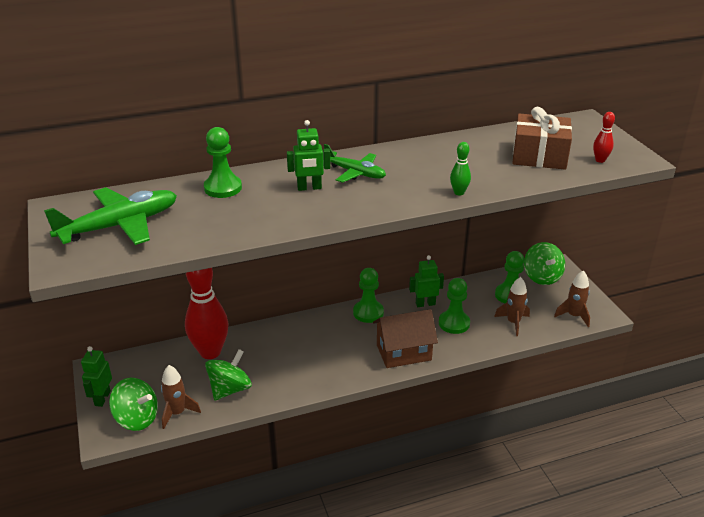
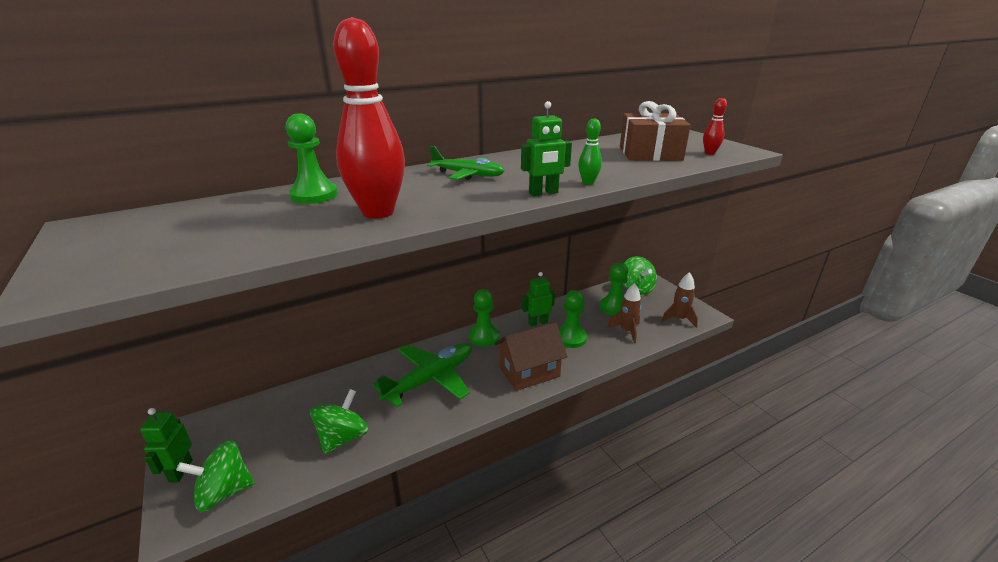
camera: 10 degrees left, 5 degrees down
green plane [44,187,177,245] -> green plane moved to [372,343,472,408]
green spinning top [109,378,158,431] -> green spinning top turned 150 degrees clockwise [176,440,254,512]
brown rocket [161,365,201,429] -> none
red bowling pin [185,268,229,359] -> red bowling pin moved to [333,17,405,219]
green robot [287,120,330,191] -> green robot moved to [521,101,572,196]

